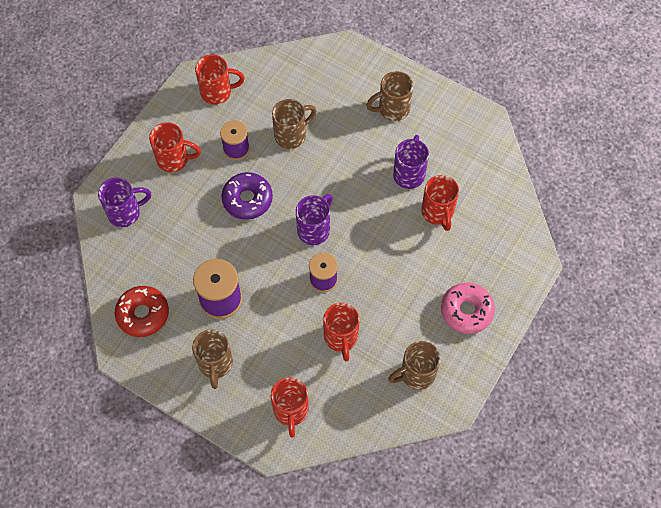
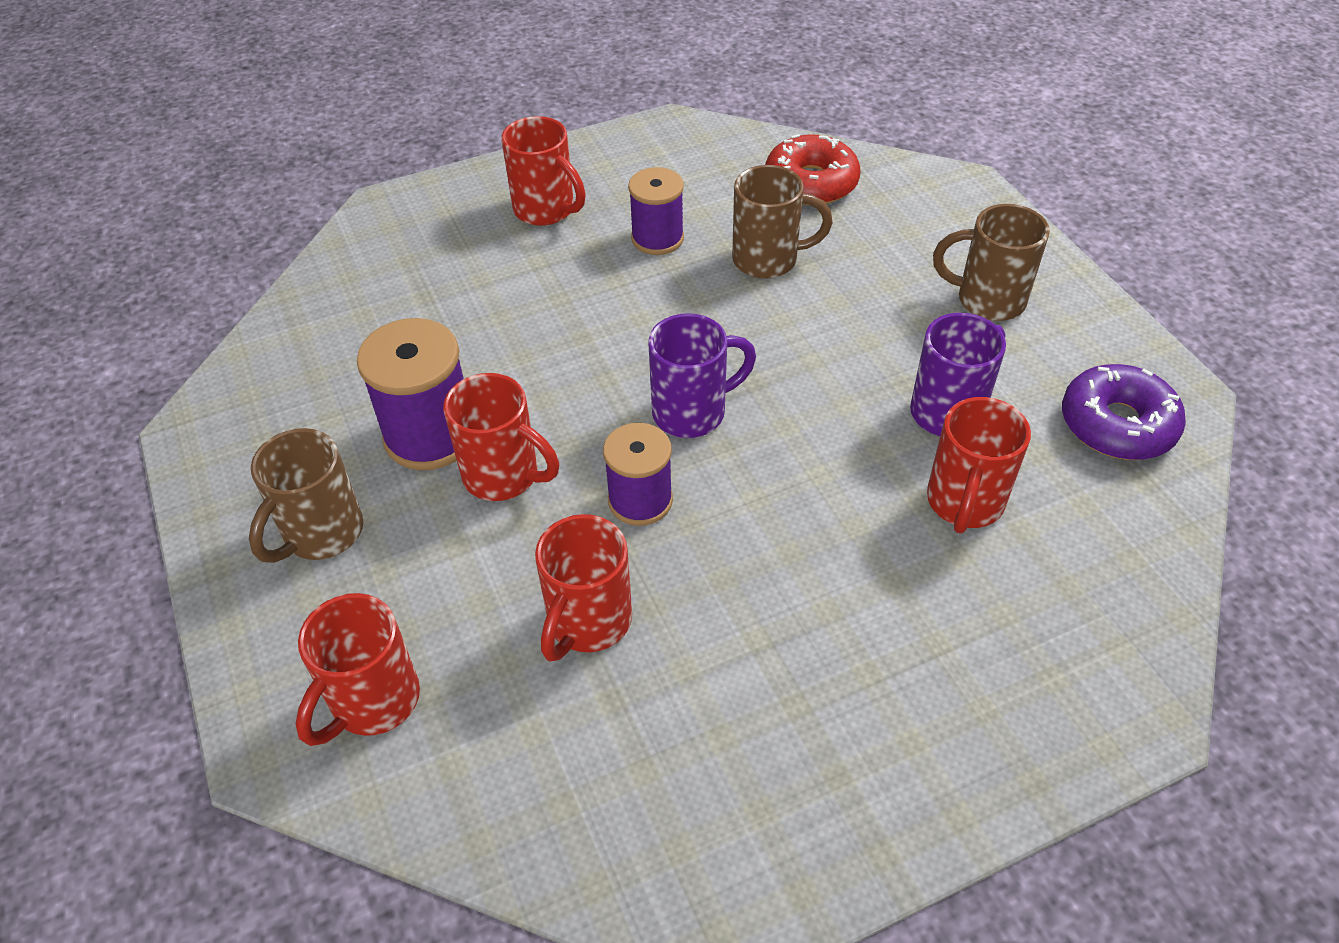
camera: 35 degrees right, 15 degrees down
purple mug [98,178,151,227] -> none
red donut [115,286,169,337] -> red donut moved to [765,134,860,205]
red mug [195,55,245,105] -> red mug moved to [443,373,559,501]
purple donut [221,172,273,220] -> purple donut moved to [1062,364,1186,460]
brown mug [388,341,441,390] -> none
pink donut [441,283,495,334] -> none

